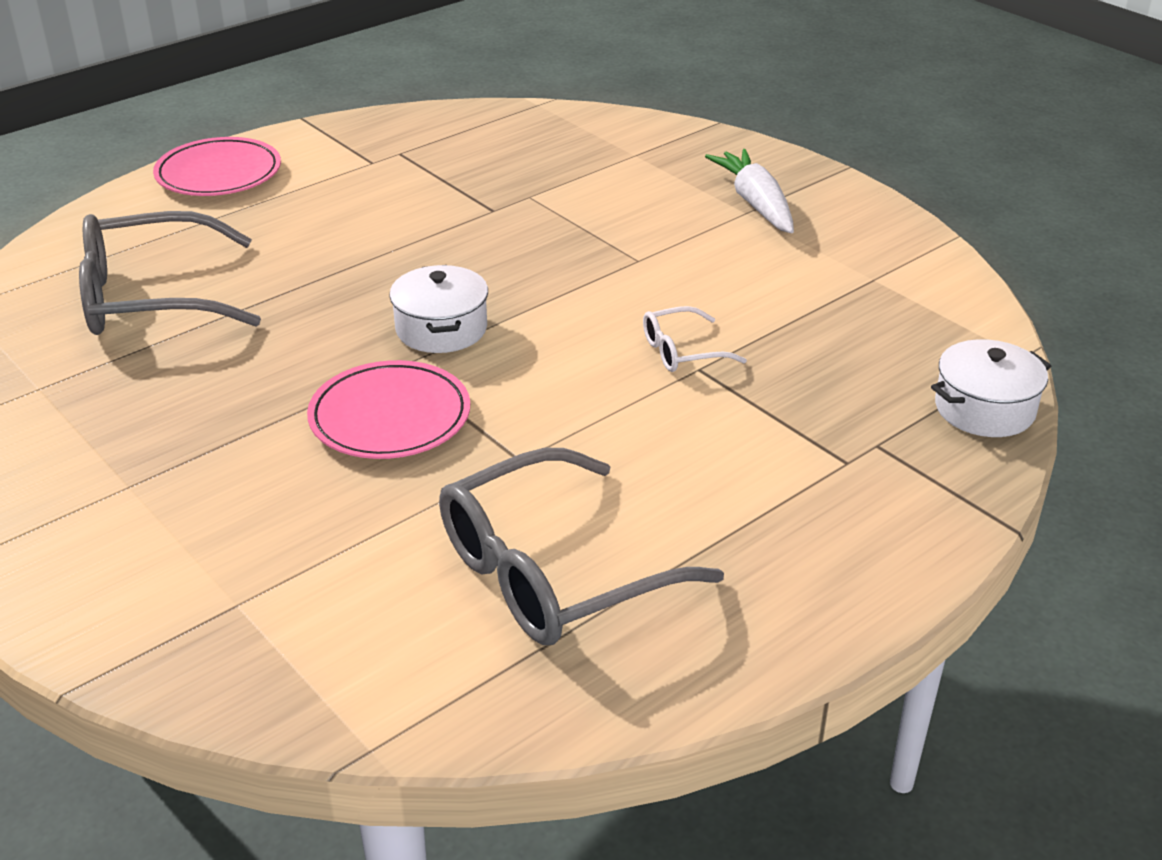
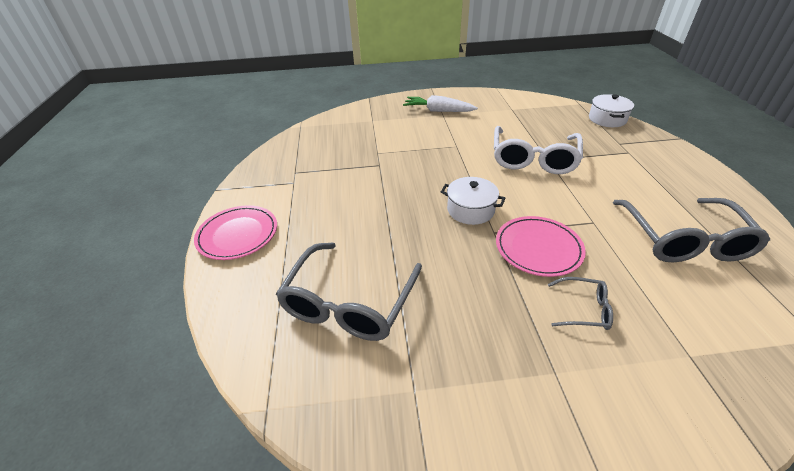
camera: 55 degrees left, 5 degrees up
white glasses [643,306,747,372] -> white glasses [494,126,583,174], size x2.11
none -> grey glasses [548,277,613,330]

